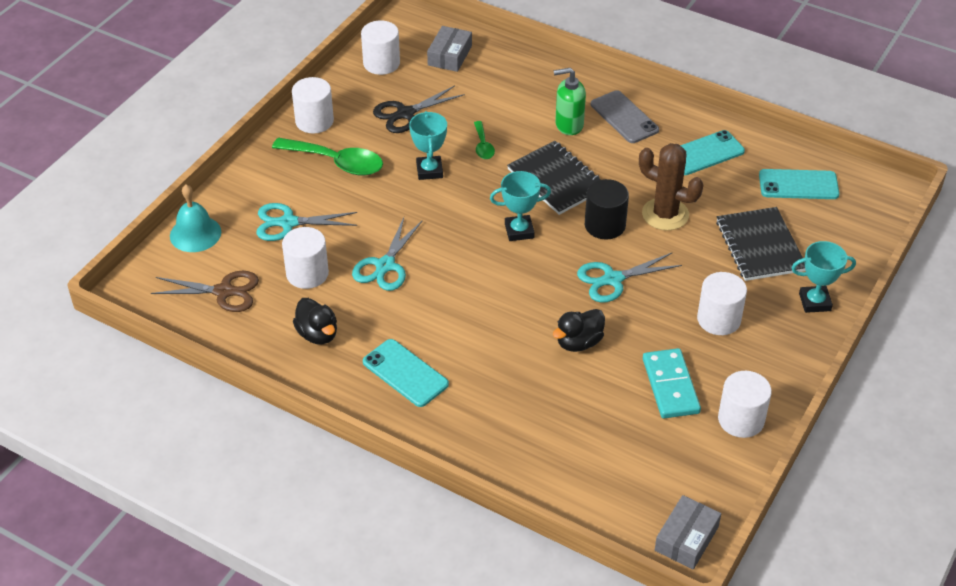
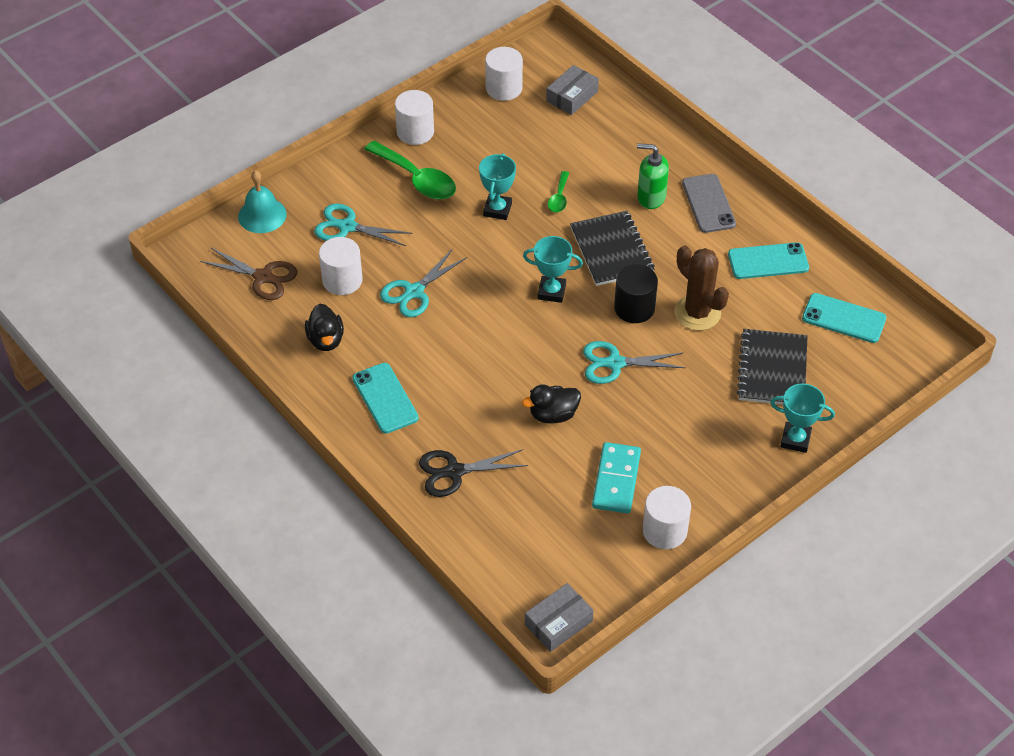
camera: 20 degrees right, 5 degrees up
black scissors [373,85,465,133] -> black scissors moved to [419,449,528,497]
white cylinder [697,272,747,335] -> none

